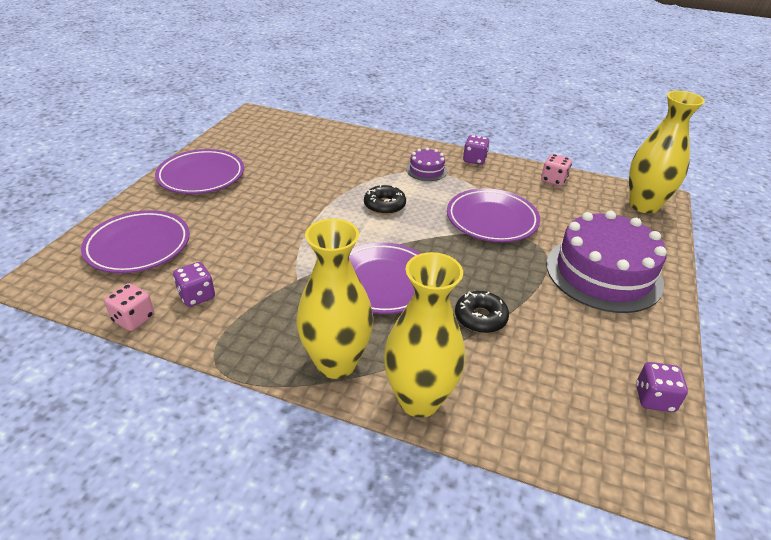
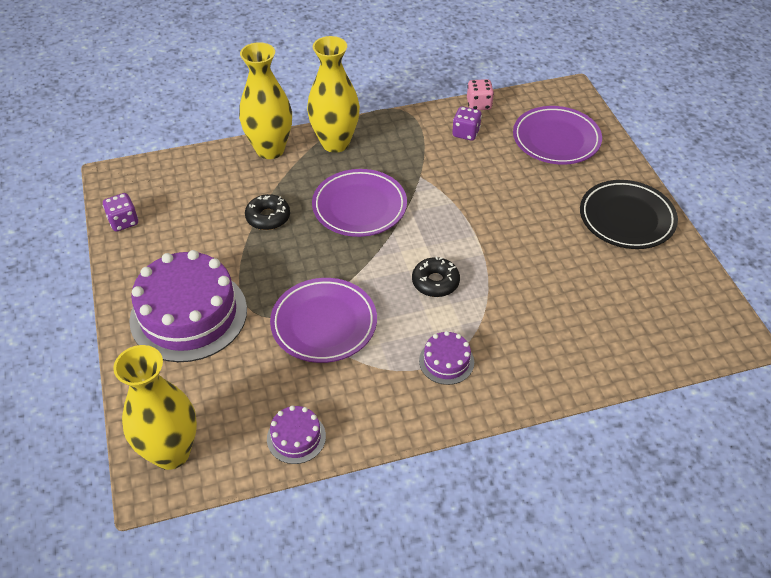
camera: 145 degrees right, 10 degrees up
purple plate [155,149,244,194] -> black plate [580,180,678,249]
purple dice [463,135,490,165] -> none
pink dice [541,154,572,186] -> purple cake [267,405,326,464]

